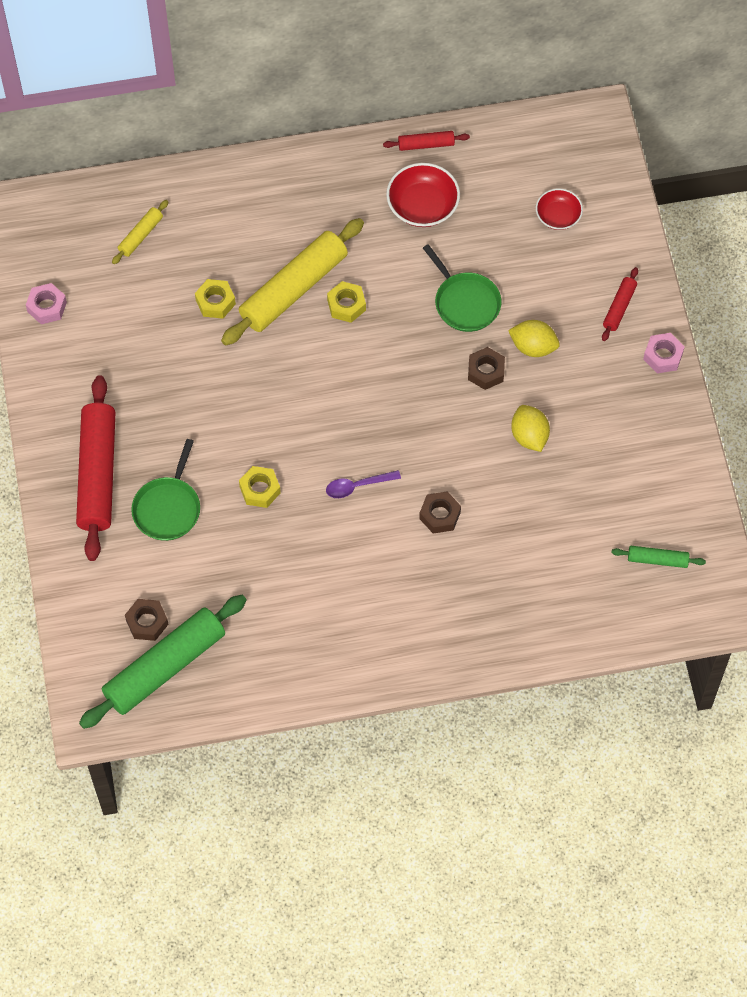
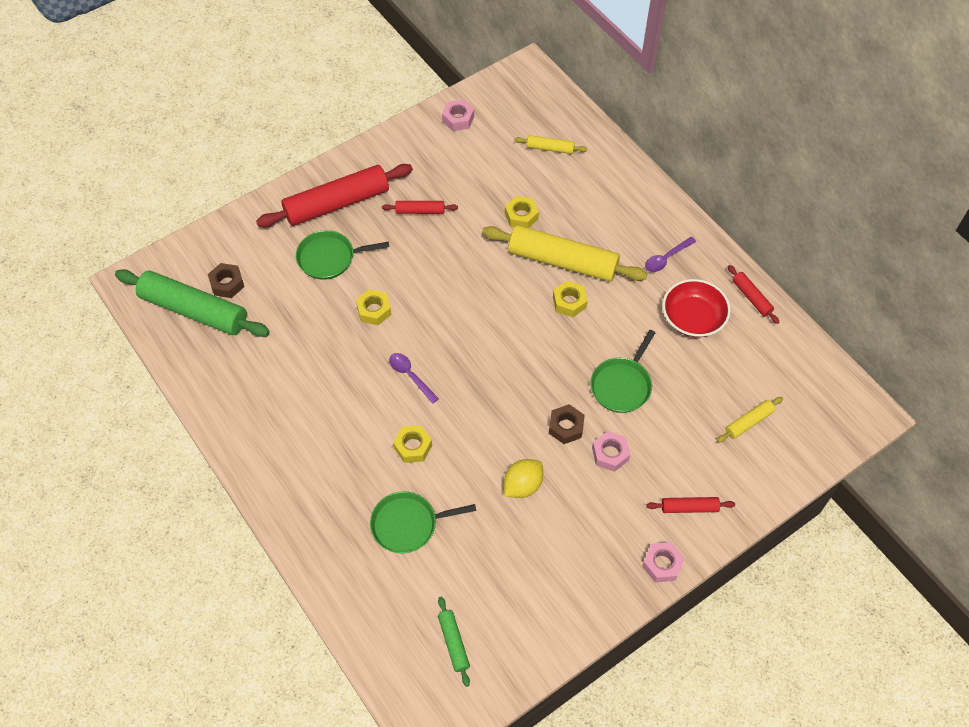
camera: 65 degrees right, 5 degrees down
brown nut [419,491,461,534] -> yellow nut [393,425,432,463]
yellow lemon [508,320,560,357] -> pink nut [592,431,630,472]
red bowl [536,188,583,230] -> yellow rolling pin [717,397,783,442]
none -> green pan [370,491,476,553]
none -> red rolling pin [382,201,458,214]
none -> purple spoon [645,237,696,272]

